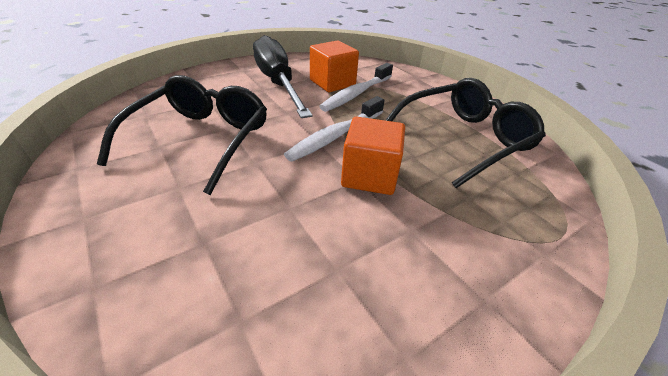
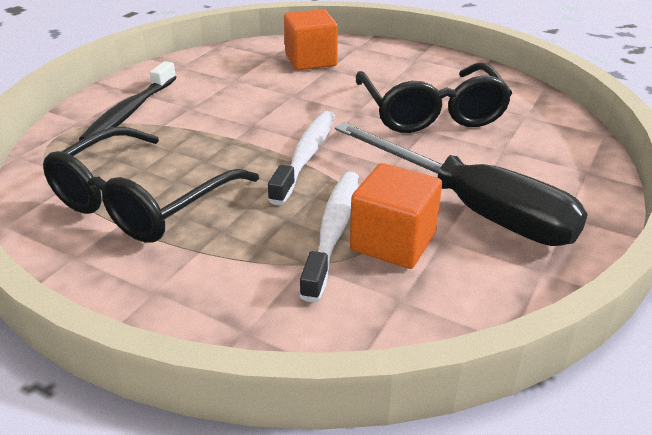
camera: 155 degrees right, 5 degrees down
orange cube [341,117,405,195] -> orange cube moved to [284,9,338,70]
none -> black toothbrush [79,61,176,141]

